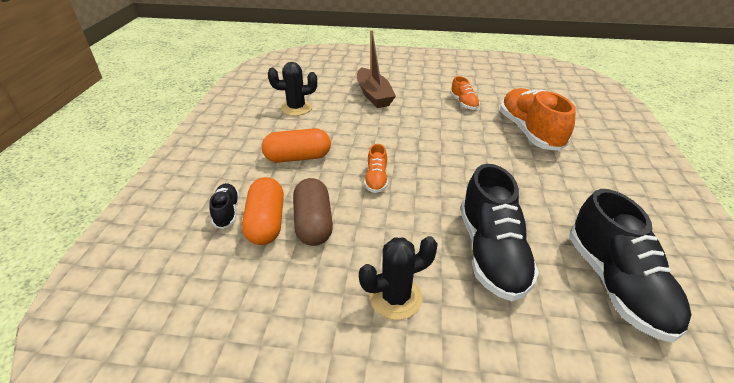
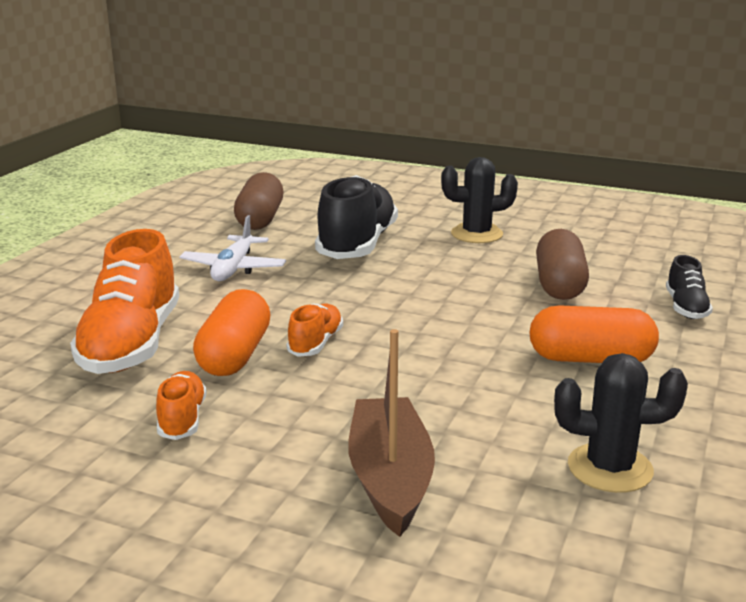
camera: 165 degrees left, 15 degrees down
orange capsule [242,177,284,245] -> orange capsule moved to [193,289,271,376]
orange shoe [364,144,388,193] -> orange shoe moved to [287,303,343,357]
black shoe [569,189,691,342] -> brown capsule [234,172,283,230]
none -> white plane [179,215,286,281]

